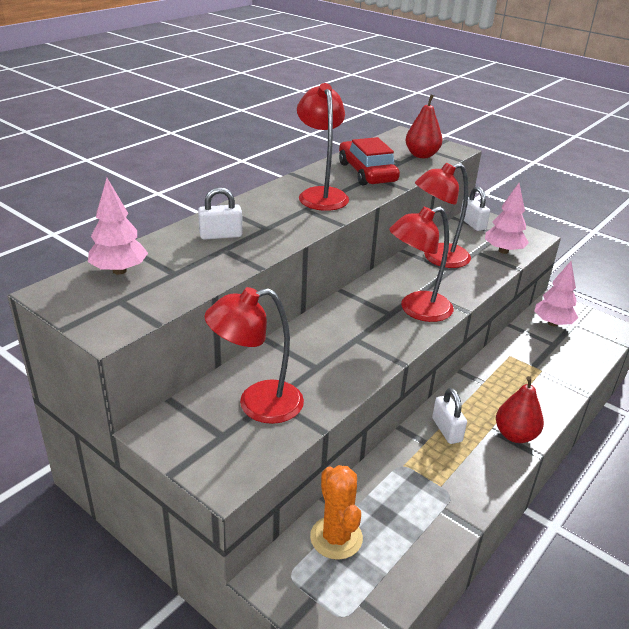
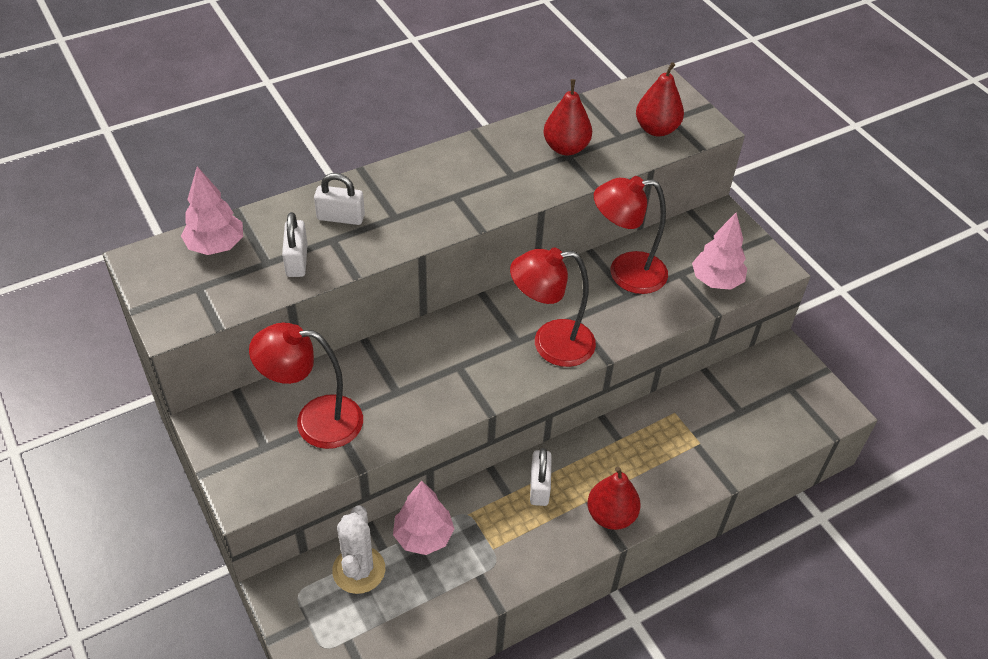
camera: 20 degrees right, 15 degrees up
red lamp [297,83,349,211] -> none
orange cactus [310,465,363,560] -> white cactus [332,505,385,594]
red car [339,137,400,185] -> red pear [544,79,592,156]
white padlock [460,187,490,231] -> white padlock moved to [282,212,308,277]
pink tree [534,261,578,327] -> pink tree moved to [393,481,454,555]

